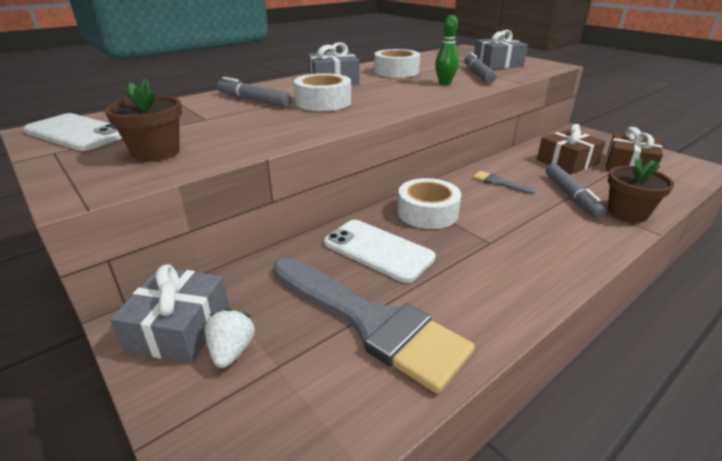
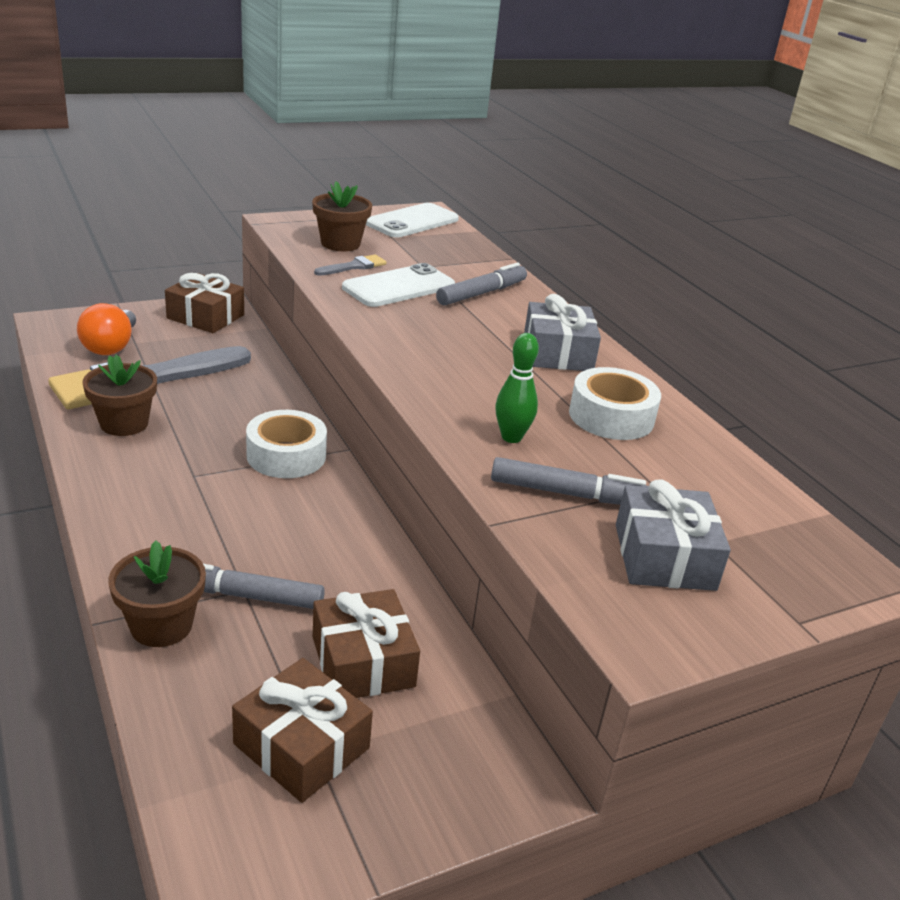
camera: 100 degrees right, 0 degrees up
grey gift [110,264,229,363] -> brown gift [165,273,244,333]
white strawberry [205,308,255,368] -> none
white tape [294,73,351,111] -> none
white phone [324,220,436,283] -> white phone moved to [342,263,455,307]
grey brush [473,171,536,194] -> grey brush moved to [314,255,387,276]
none -> orange light bulb [77,303,136,355]
none -> brown flower pot [82,355,157,436]

